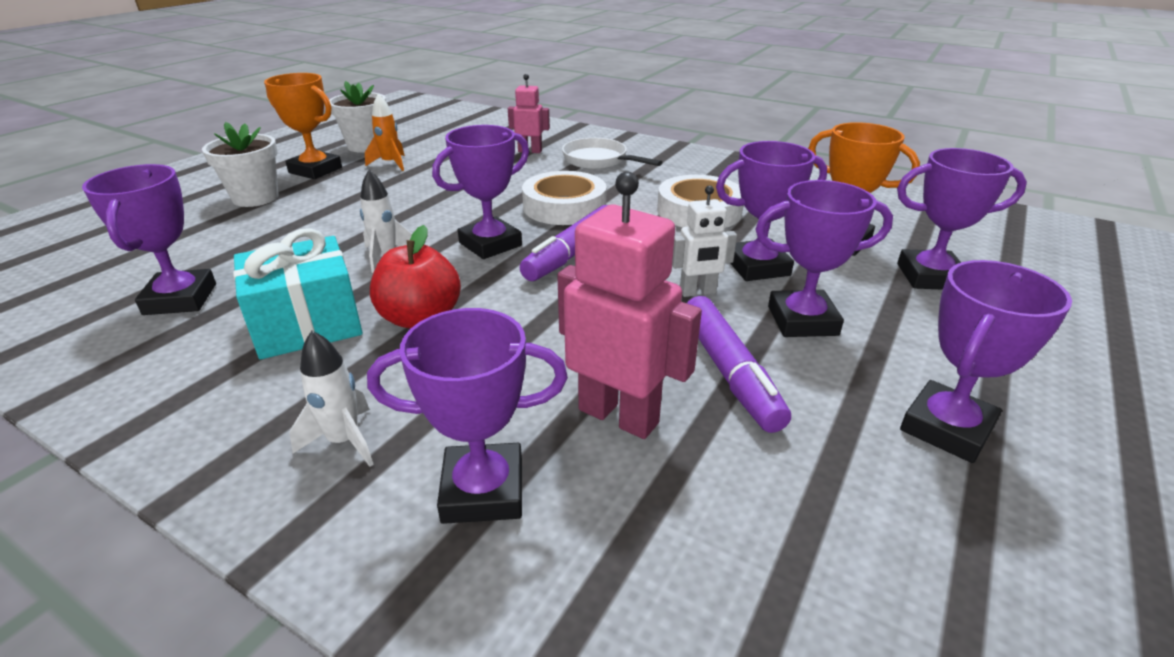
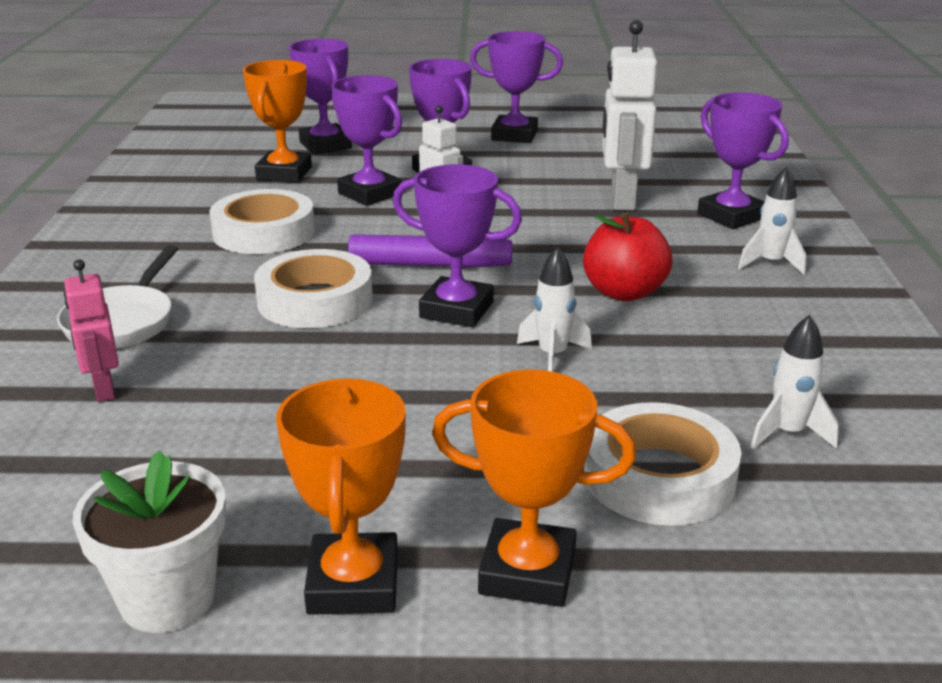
camera: 120 degrees left, 5 degrees down
purple trophy [82,164,216,315] -> white rocket [751,315,839,449]
white flower pot [202,122,279,207] -> orange trophy [432,369,636,607]
turquoise gift [233,228,363,359] -> none
orange rocket [365,94,405,171] -> none
pink robot [557,172,702,439] -> white robot [602,20,657,211]
purple marker [687,296,791,433] -> none
none -> white tape [584,402,742,526]

